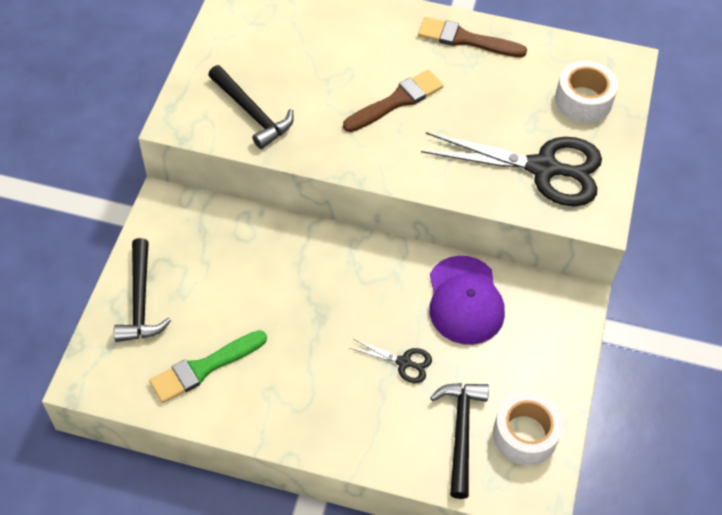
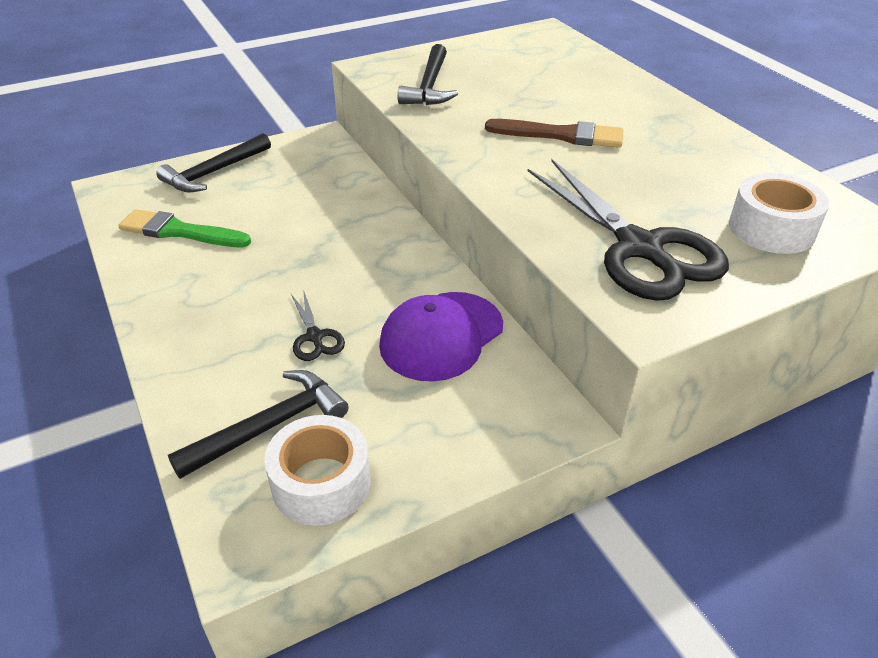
camera: 50 degrees right, 15 degrees down
brown brush [418,17,527,57] -> none

